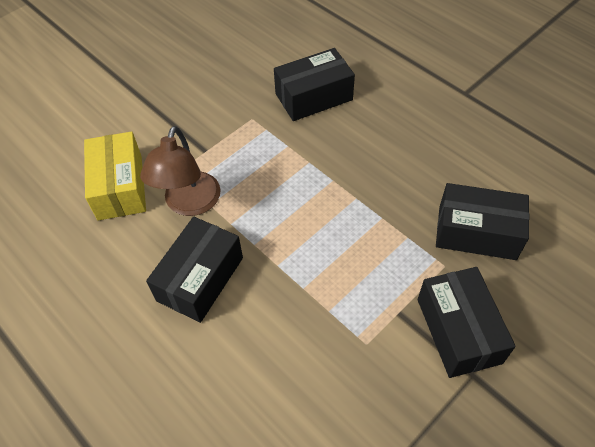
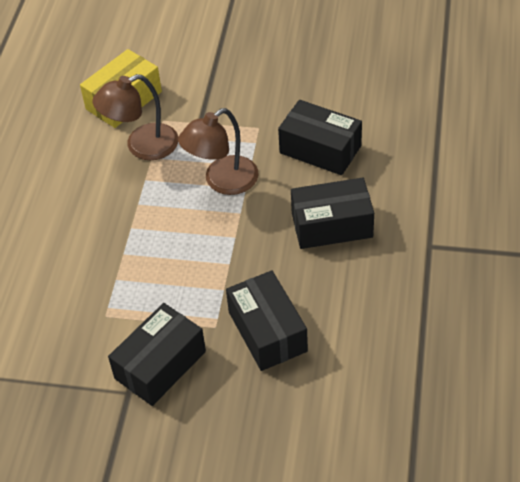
camera: 55 degrees right, 5 degrees down
black box [146,217,243,323] -> black box moved to [291,178,374,249]
none -> brown lamp [178,108,259,195]

